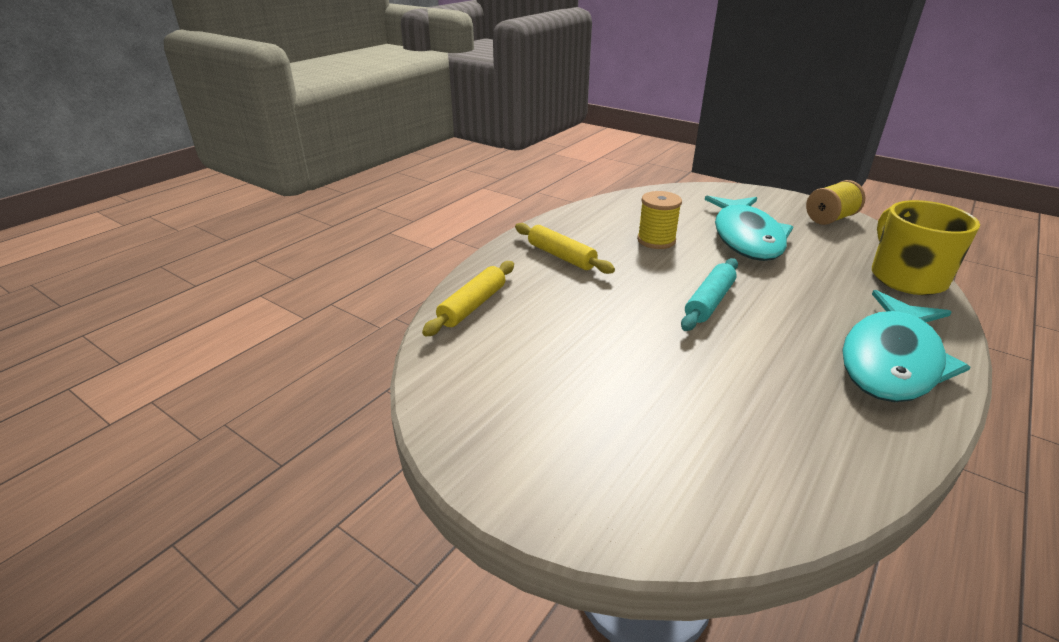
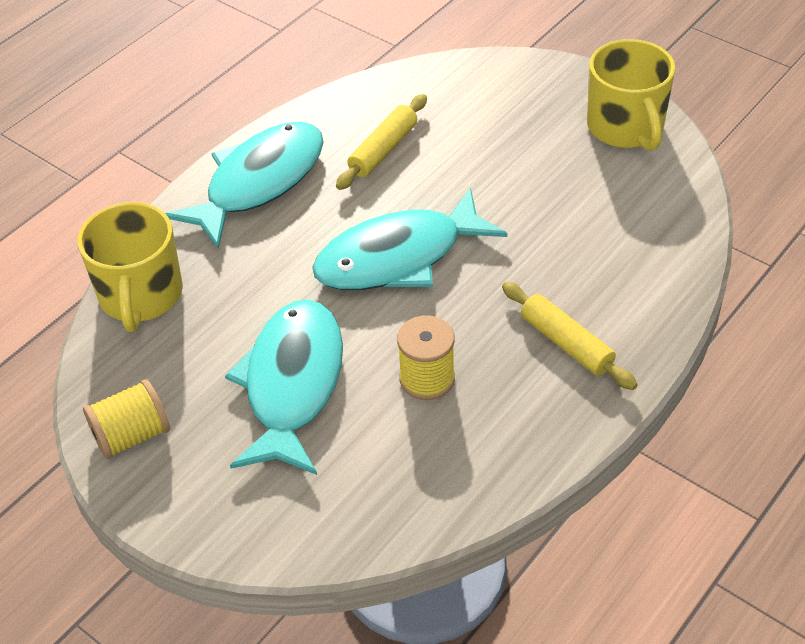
camera: 175 degrees left, 15 degrees up
yellow rolling pin [422,261,514,337] -> yellow rolling pin moved to [336,94,427,190]
turquoise rolling pin [681,258,738,331] -> turquoise fish [312,187,508,290]
none -> yellow mug [587,39,675,151]

